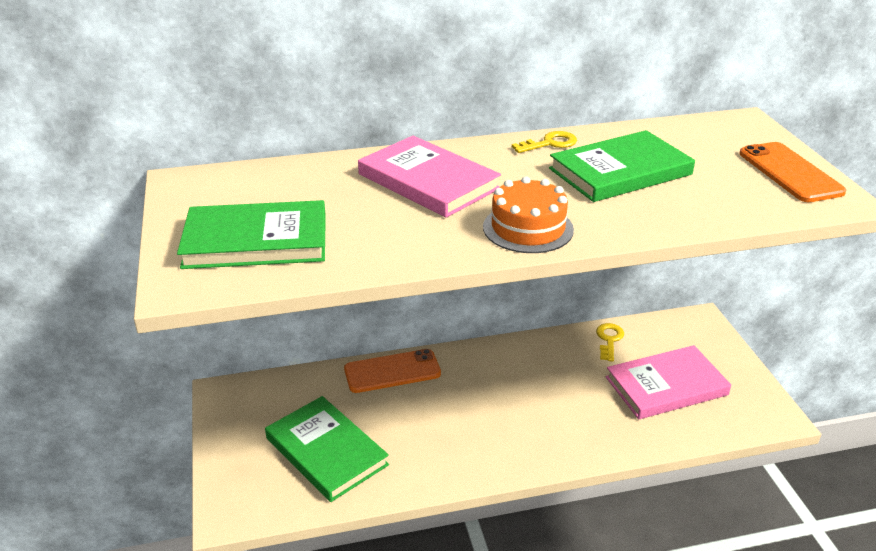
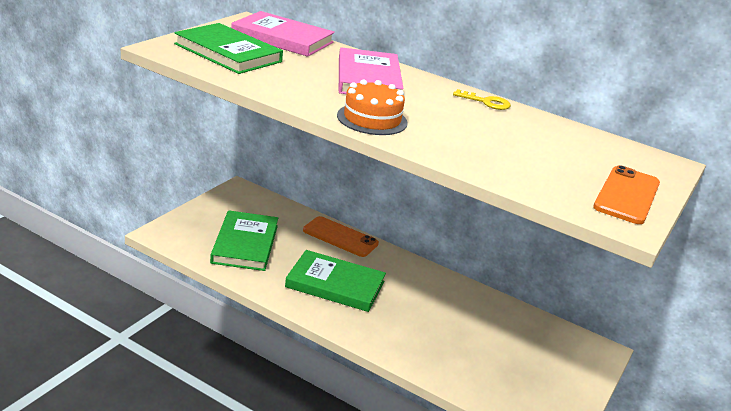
camera: 40 degrees right, 5 degrees down
green book [549,130,695,202] -> green book moved to [285,250,386,312]
yellow key [596,323,624,362] -> none
pink book [606,345,731,419] -> pink book moved to [231,11,335,57]

